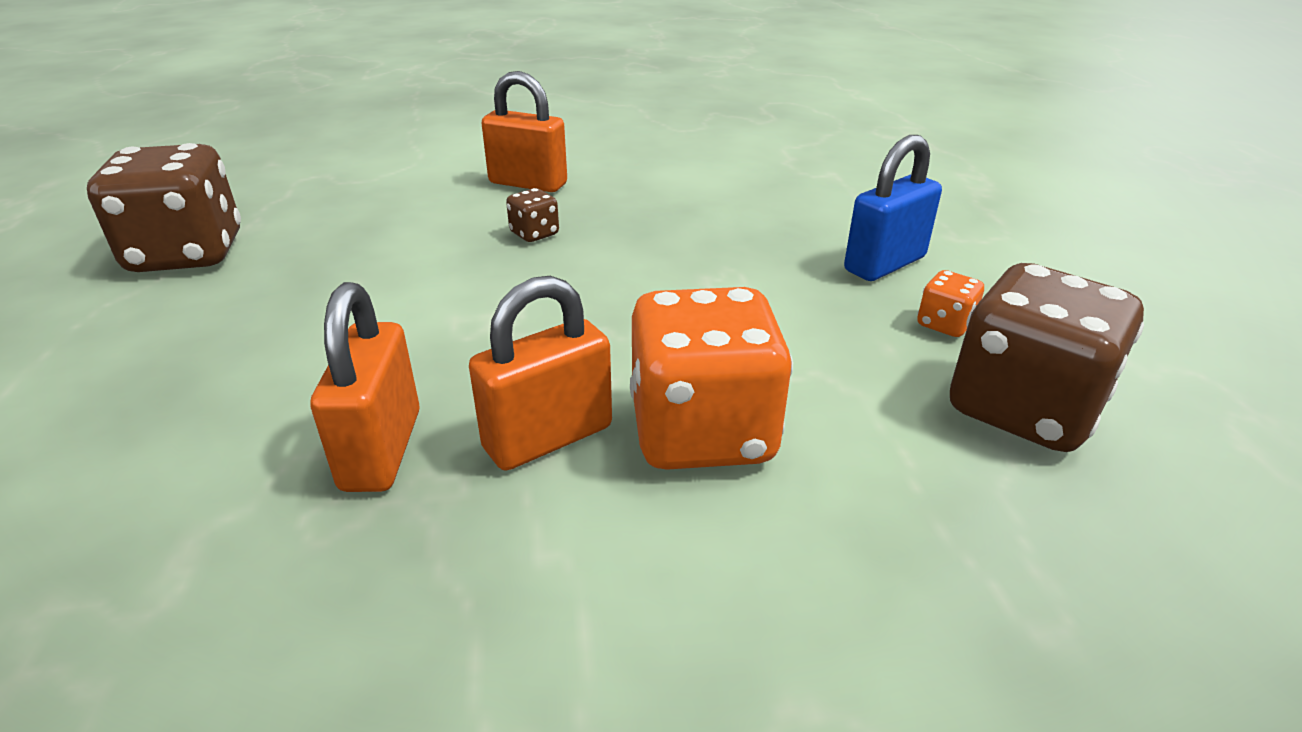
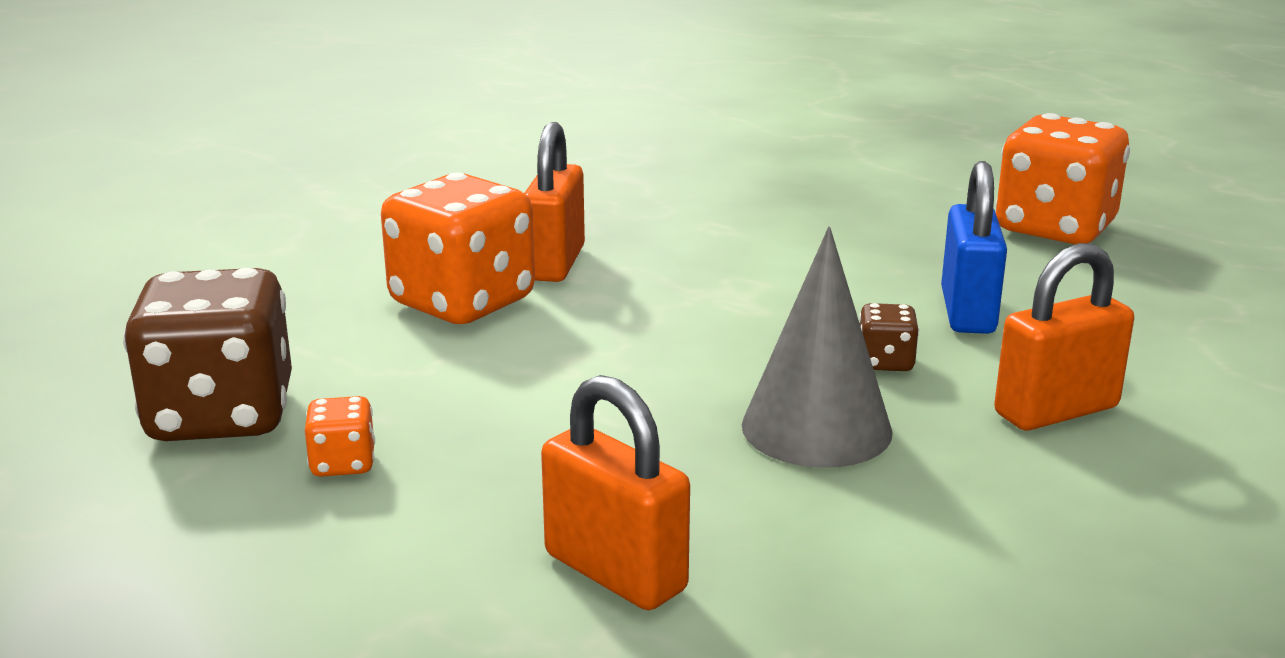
camera: 135 degrees right, 10 degrees down
brown dice [87,143,241,272] -> orange dice [995,113,1130,244]
orange padlock [310,282,420,492] -> orange padlock moved to [541,375,690,610]
blue padlock [844,135,942,281] -> blue padlock moved to [941,161,1007,334]
none -> grey cone [742,226,893,468]

